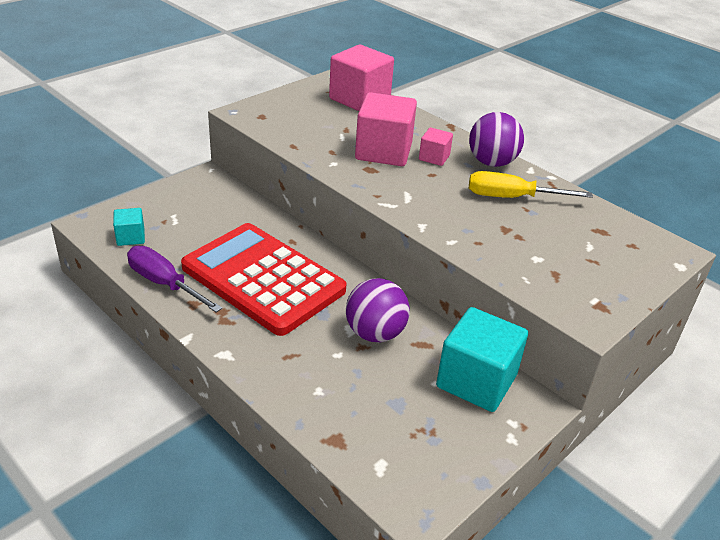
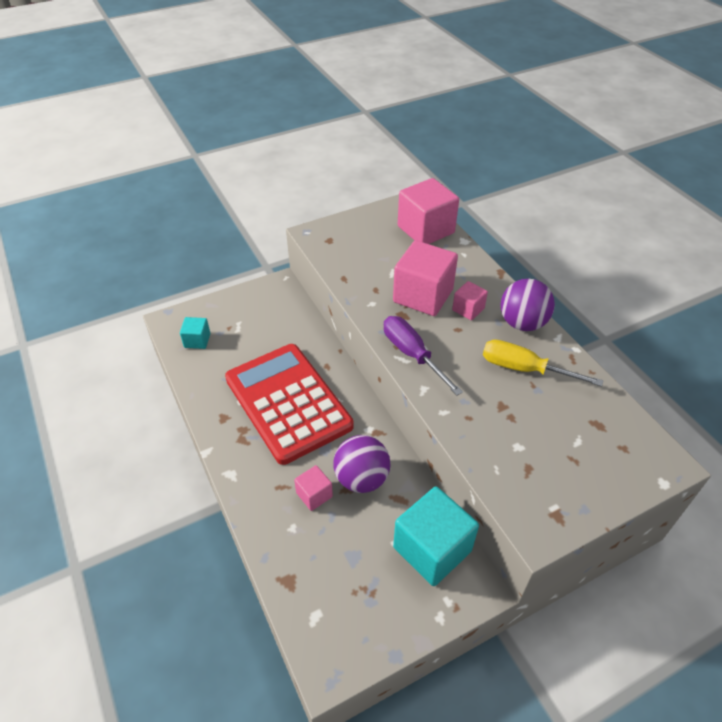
camera: 20 degrees right, 10 degrees up
purple screwdriver [127,246,222,312] -> purple screwdriver moved to [384,316,463,396]
none -> pink cube [294,465,333,511]

